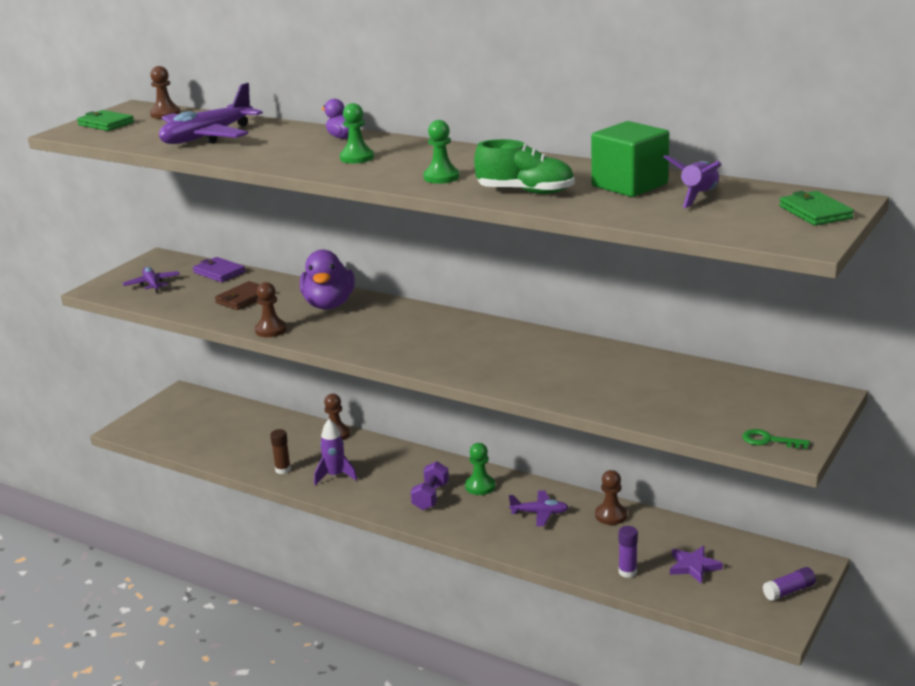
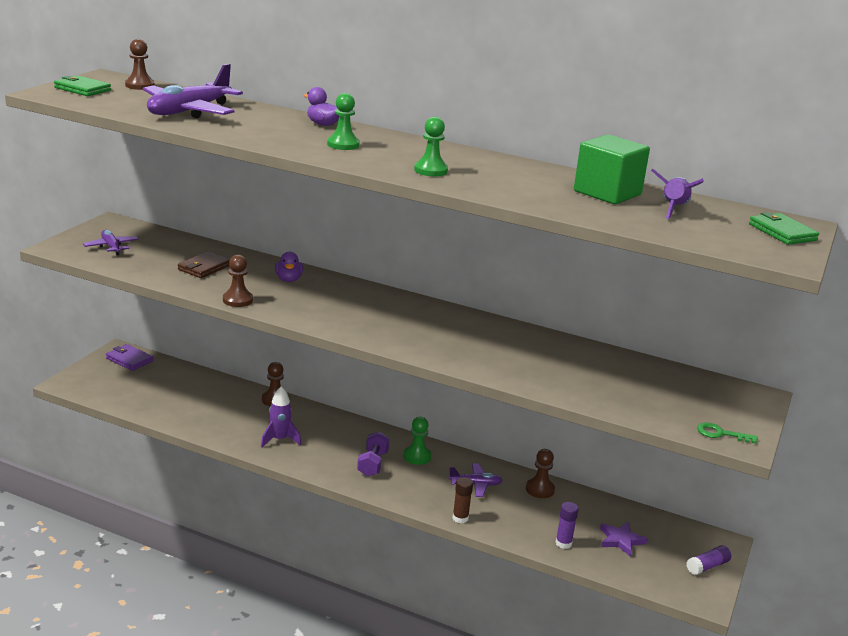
camera: 10 degrees left, 0 degrees up
purple wallet [193,257,245,282] -> purple wallet moved to [106,344,153,371]
brown glue stick [270,429,291,474] -> brown glue stick moved to [453,477,473,523]
purple duck [300,250,355,310] -> purple duck [275,252,303,282], size x0.55
green shoe [474,139,575,194] -> none

